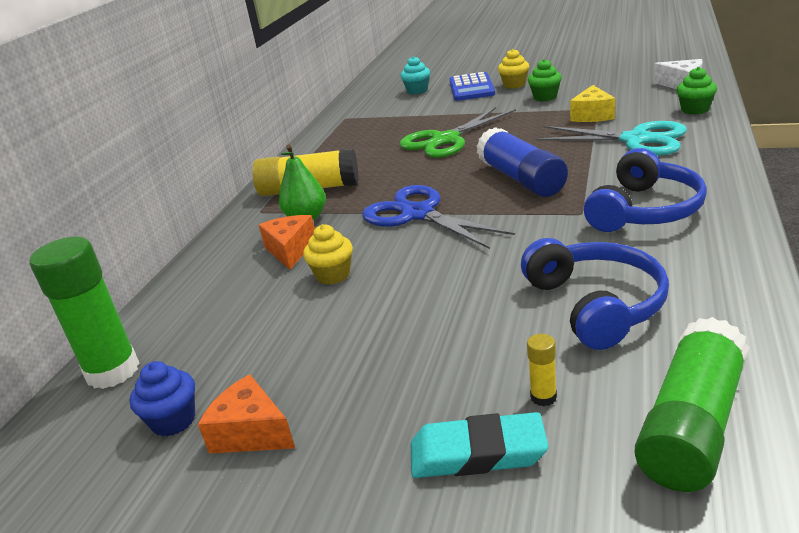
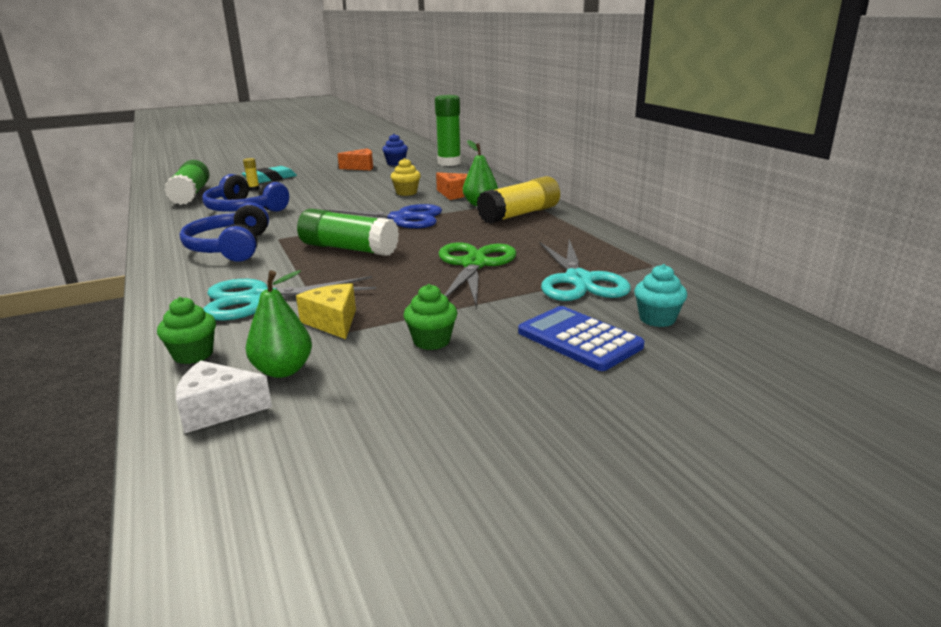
camera: 135 degrees right, 5 degrees down
blue glue stick [477,127,568,197] -> green glue stick [297,209,399,256]
yellow cupcake [498,49,529,89] -> none
none -> green pear [246,270,312,378]
none -> turquoise scissors [540,239,631,301]

